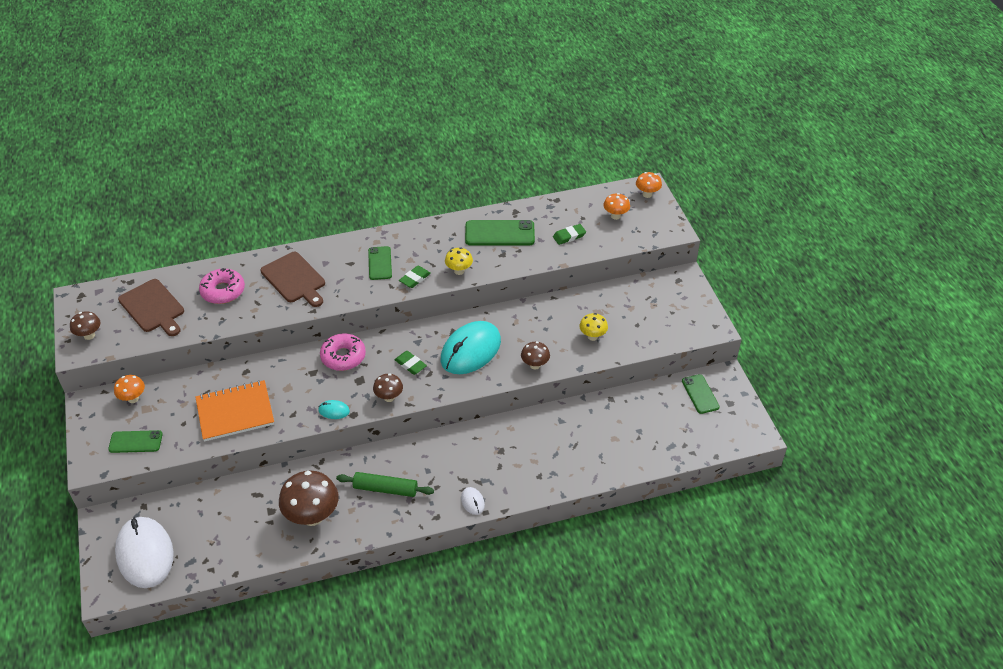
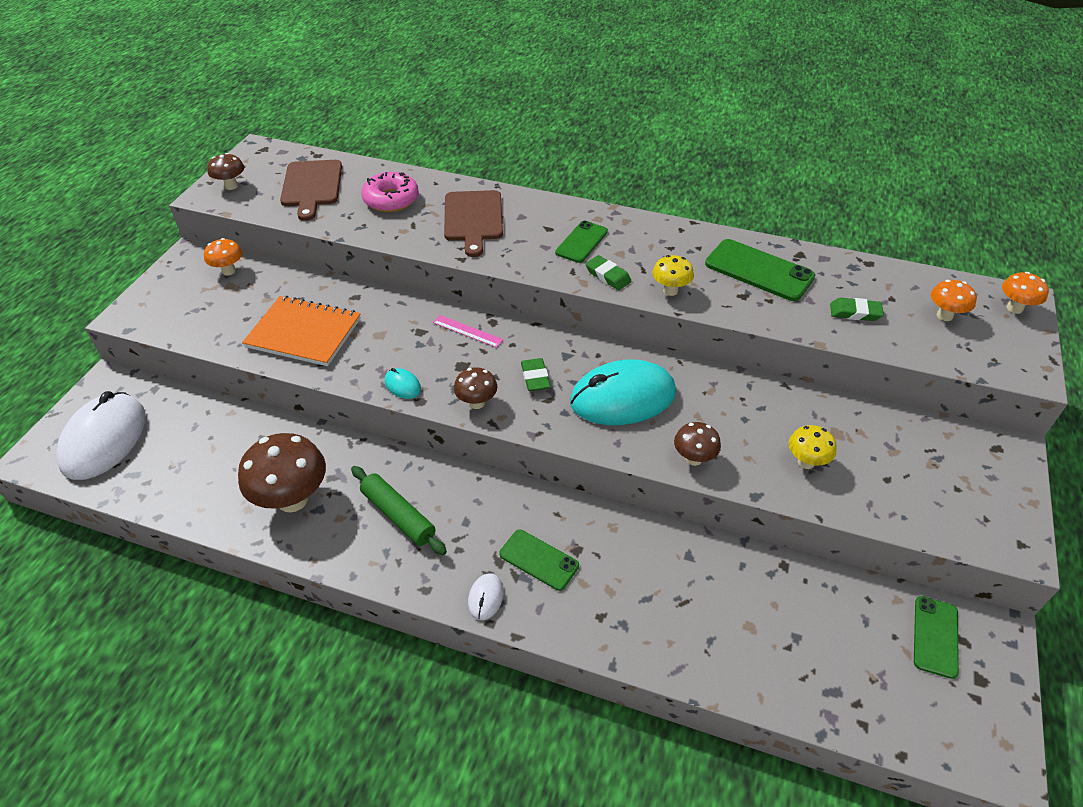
camera: 35 degrees right, 0 degrees up
green phone [108,430,163,453] -> green phone moved to [499,530,579,591]
pink donut [320,333,366,371] -> pink ruler [433,315,504,348]
green eraser [399,266,431,288] -> green eraser turned 60 degrees clockwise [586,255,632,290]

